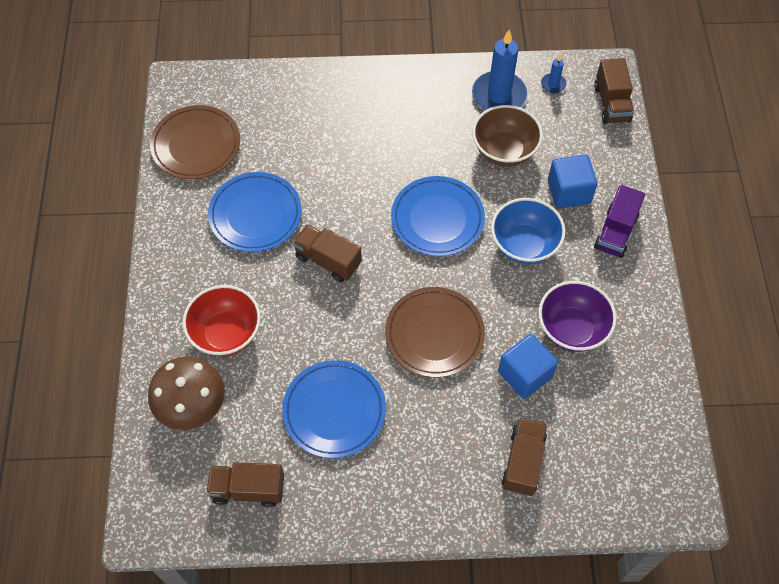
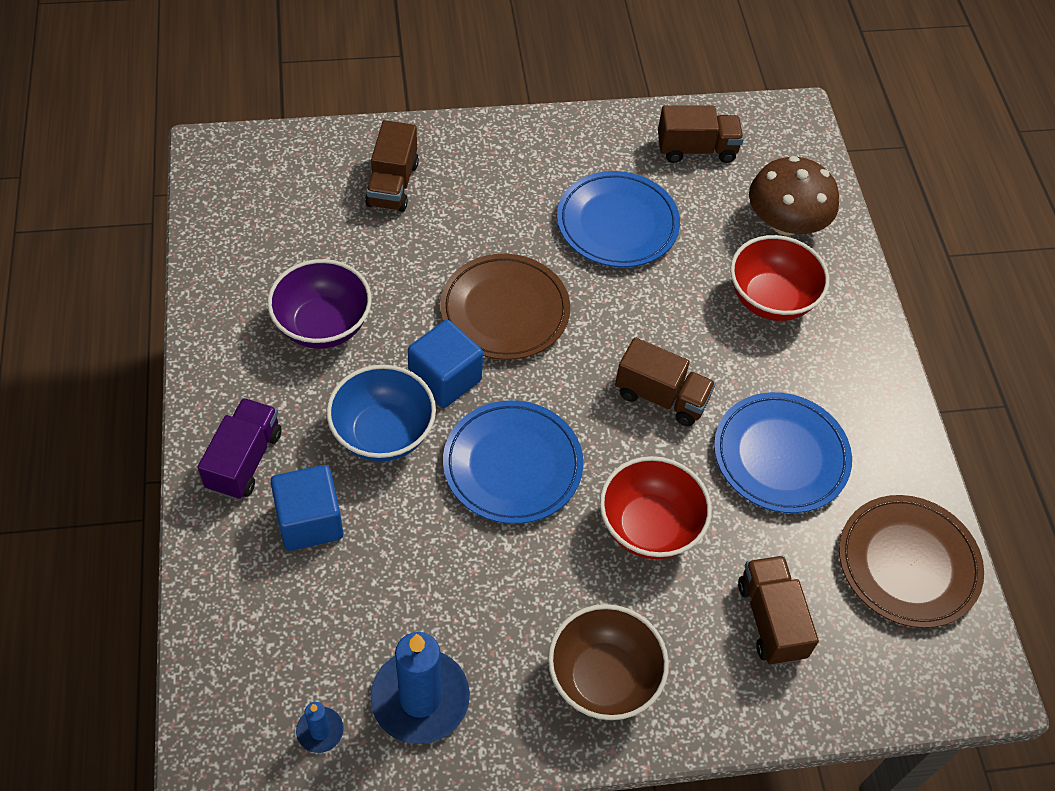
camera: 170 degrees right, 5 degrees down
brown bowl [472,105,543,166] -> brown bowl moved to [548,604,669,720]
blue cube [498,334,558,399] -> blue cube moved to [408,320,483,408]
brown truck [594,58,634,124] -> brown truck moved to [738,556,819,665]
none -> red bowl [600,456,712,559]

